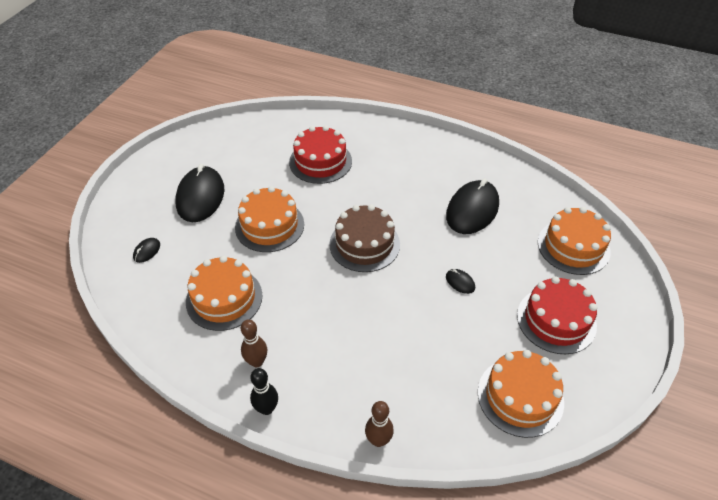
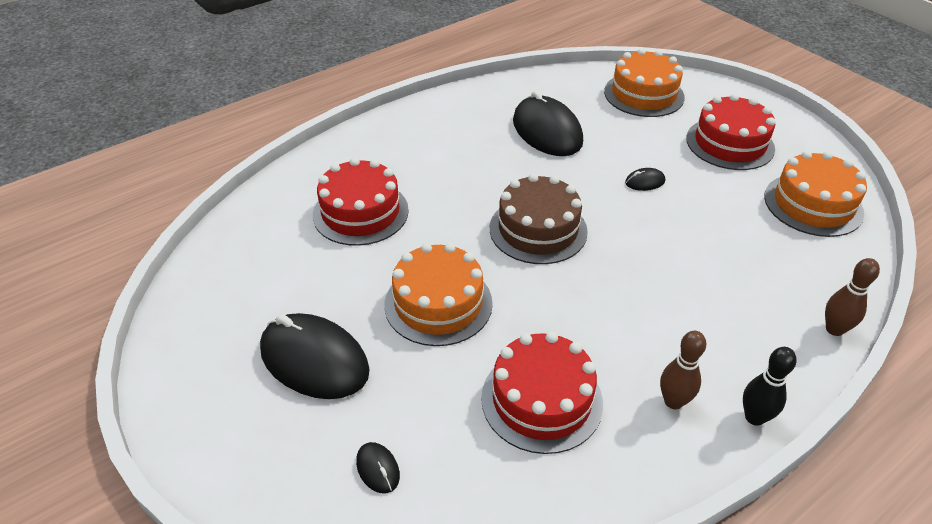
camera: 60 degrees left, 5 degrees down
orange cake [186,256,263,331] -> red cake [481,332,603,454]

